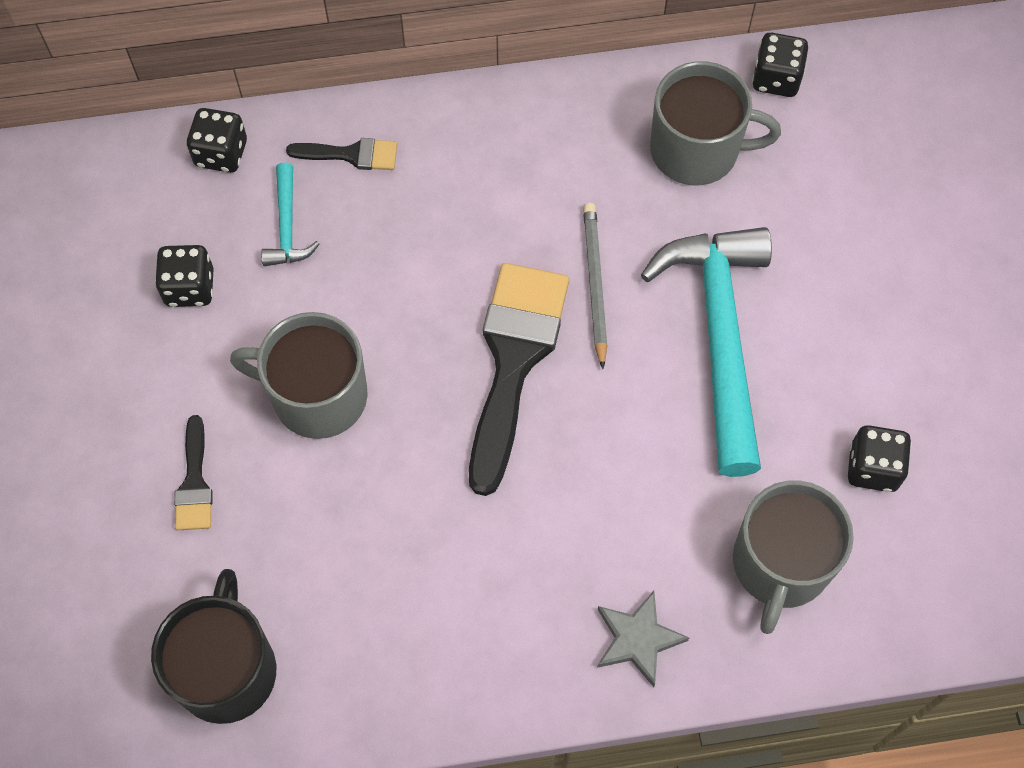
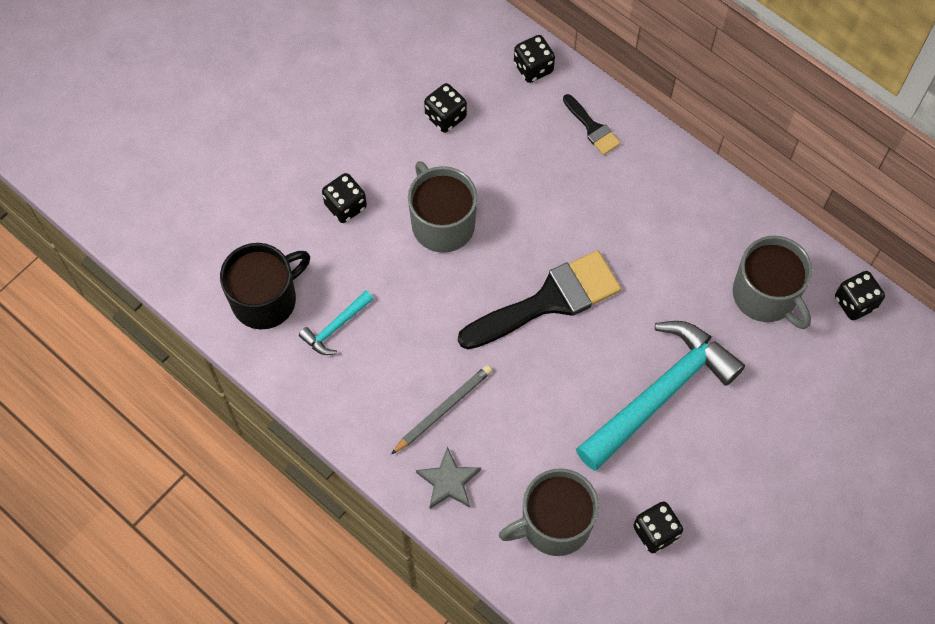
camera: 50 degrees right, 0 degrees up
black brush [174,415,213,530] -> black dice [322,173,367,223]
turquoise hammer [261,163,319,266] -> turquoise hammer moved to [299,290,373,355]
grey pencil [583,203,608,369] -> grey pencil moved to [391,365,492,454]

